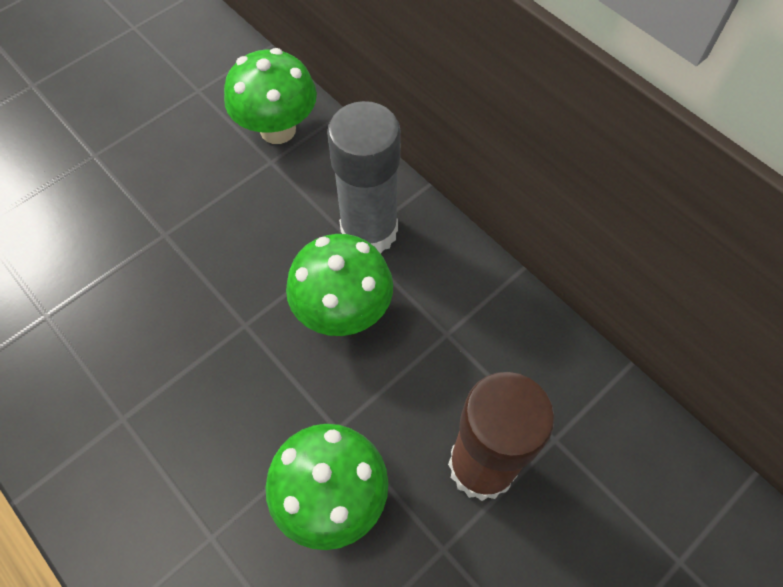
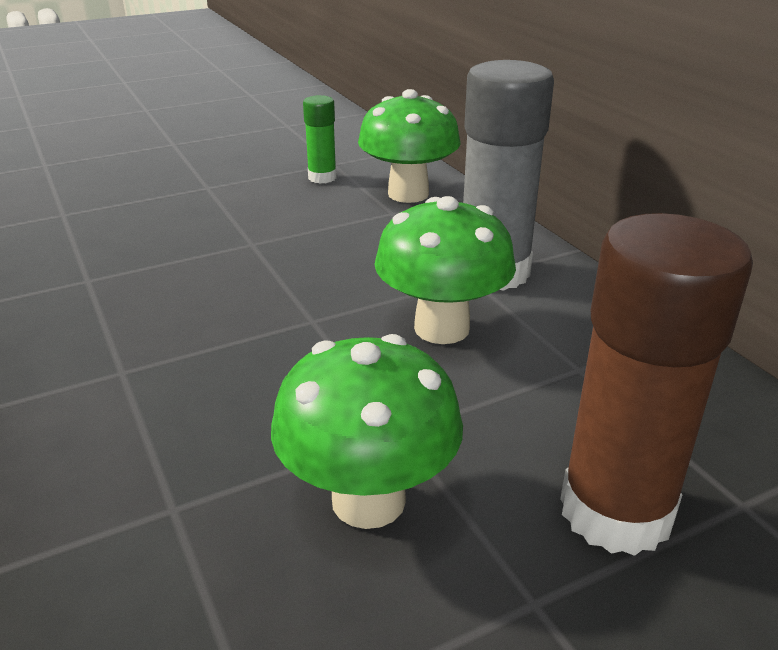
camera: 15 degrees right, 30 degrees down
none -> green glue stick [303,95,337,184]

